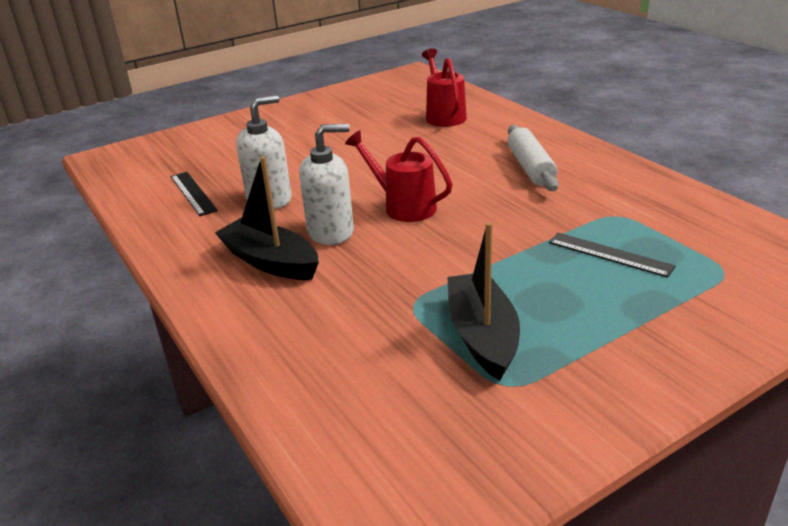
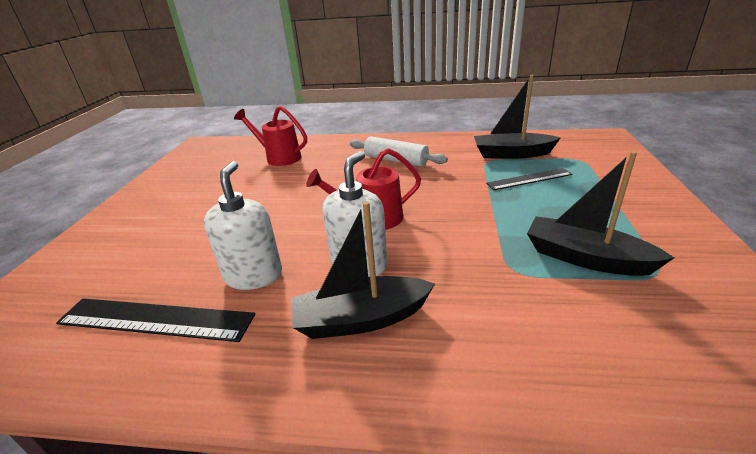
camera: 50 degrees left, 0 degrees up
black ruler [171,172,218,216] -> black ruler [56,298,255,342], size x1.57
none -> black boat [474,75,561,159]

